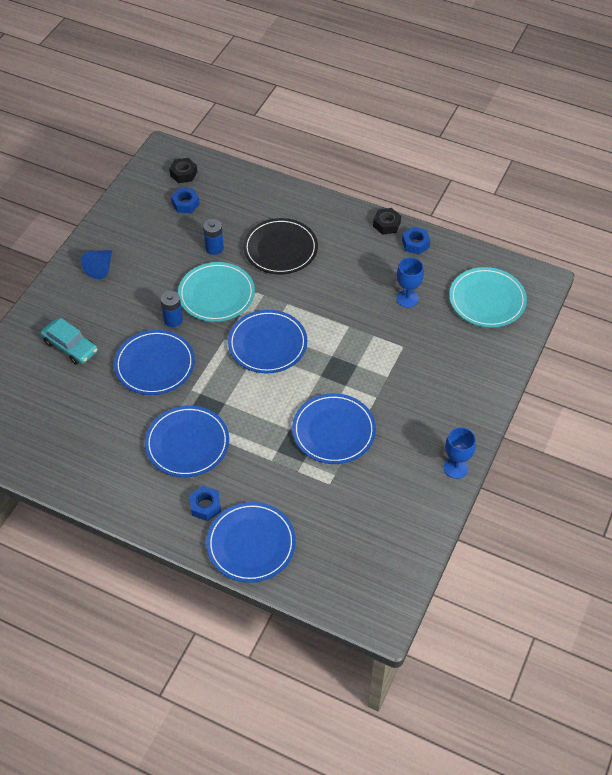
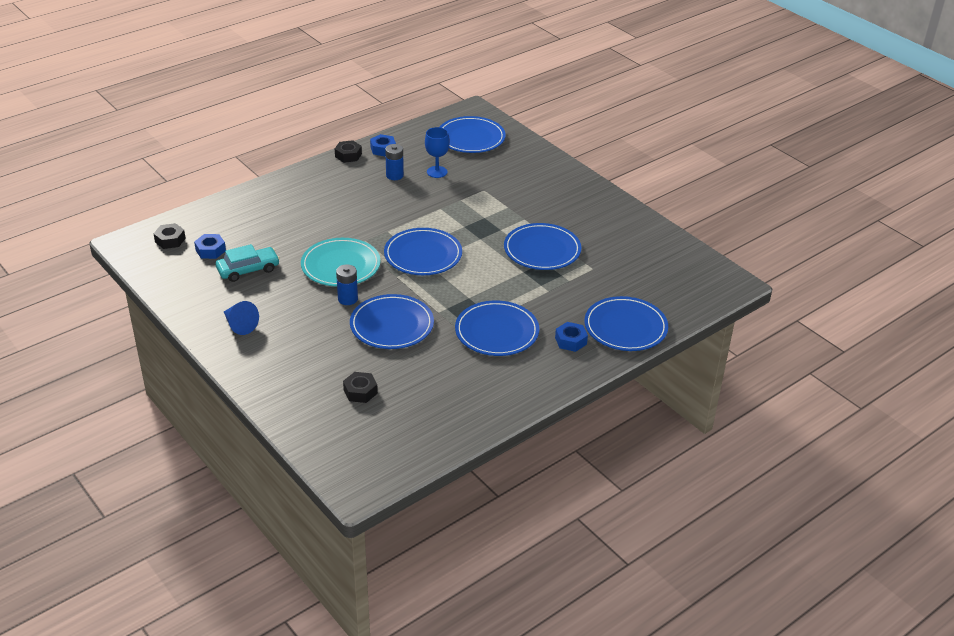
camera: 65 degrees left, 15 degrees down
turquoise car [41,318,98,365] -> turquoise car moved to [216,244,280,282]
blue battery [203,219,224,255] -> blue battery moved to [385,144,404,180]
black plate [243,218,318,274] -> none
blue goblet [444,427,476,479] -> none
turquoise plate [449,267,527,328] -> blue plate [440,116,506,153]
none -> black nut [343,372,378,403]

